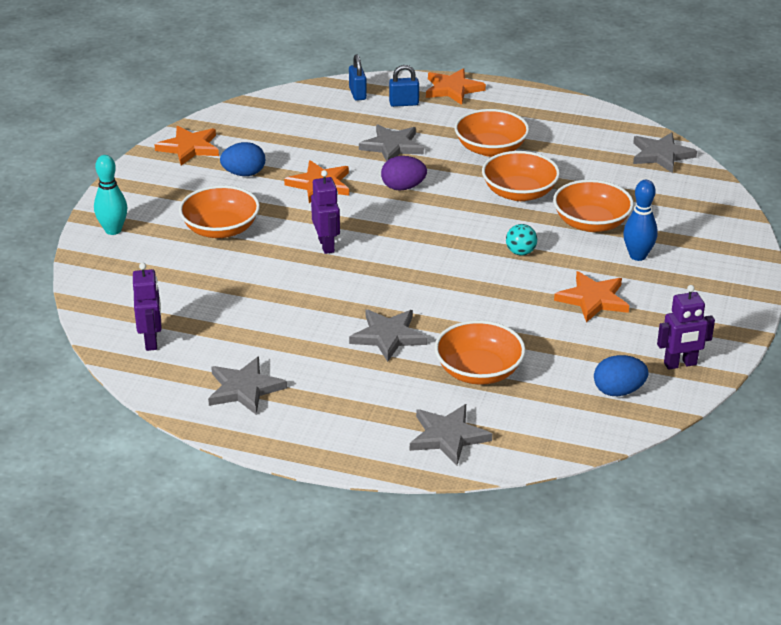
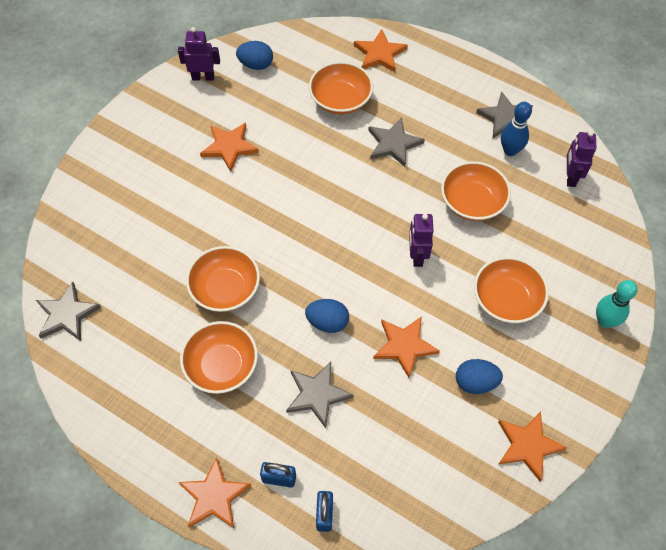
camera: 165 degrees left, 25 degrees up
purple egg [381,156,427,191] -> blue egg [305,299,349,333]
grey star [410,404,492,466] -> orange star [354,29,408,72]
turquoise ball [506,224,537,255] -> none
orange bowl [553,180,634,232] -> orange bowl moved to [441,161,511,221]
blue bowling pin [623,180,658,261] -> blue bowling pin moved to [501,102,532,156]

